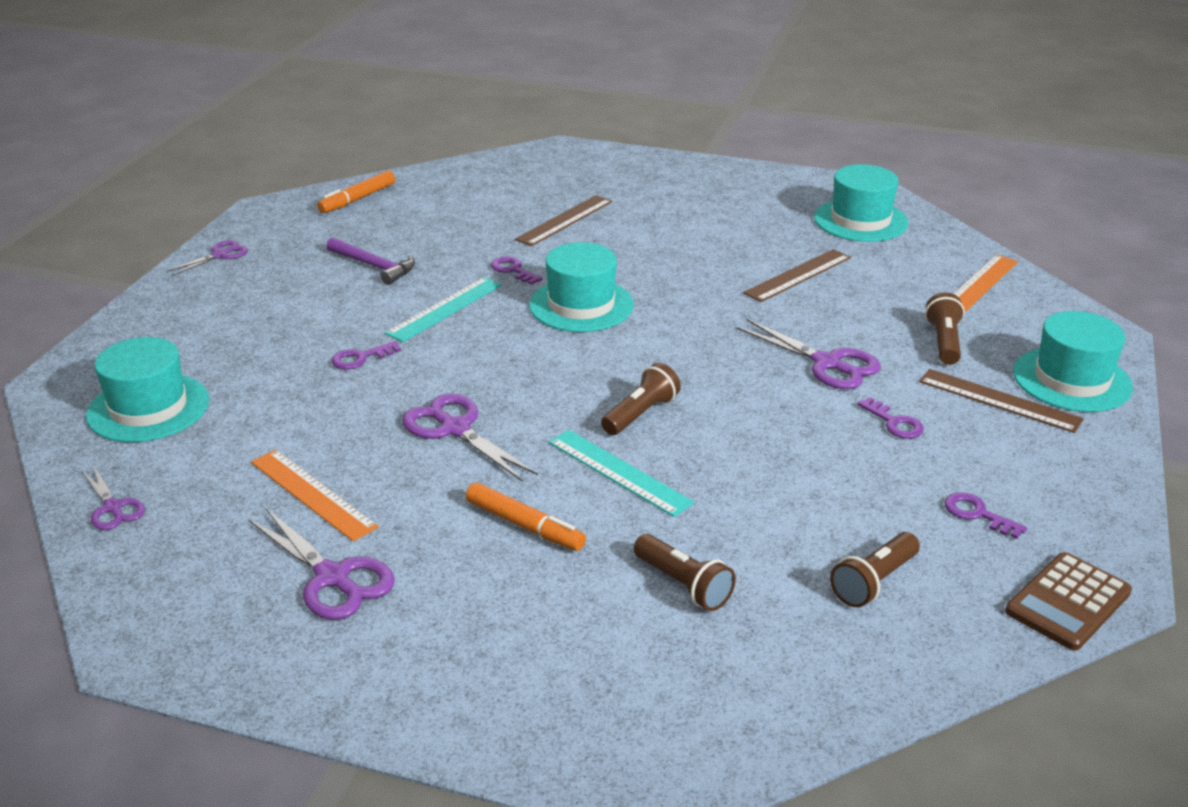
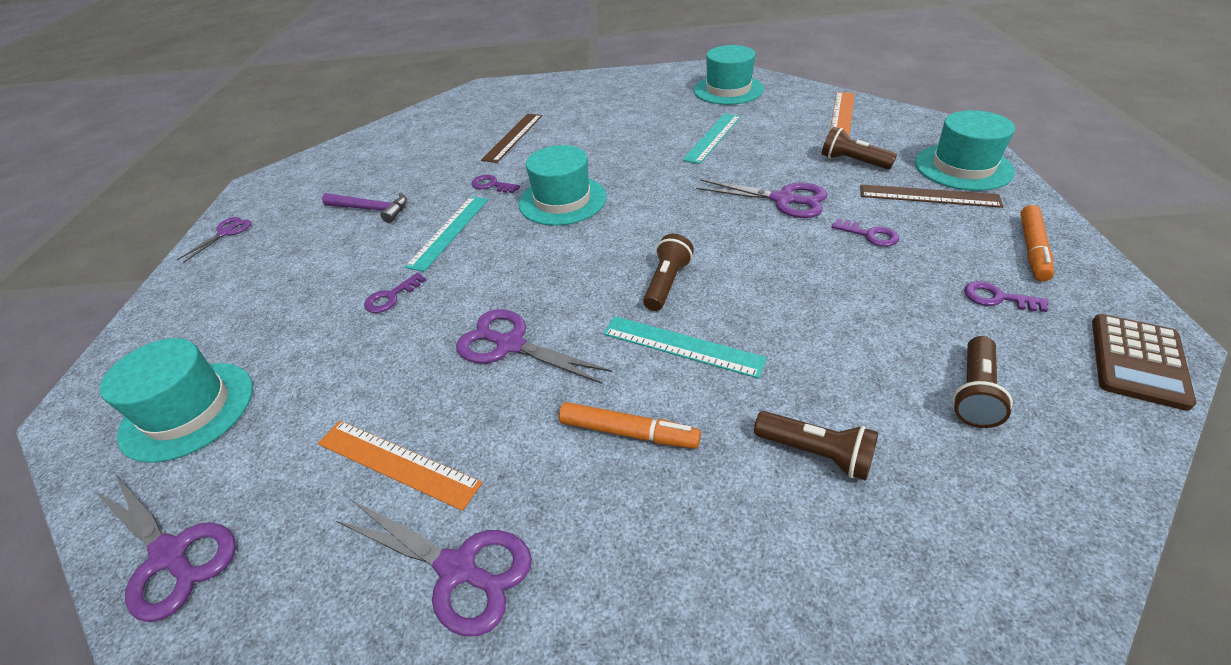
camera: 15 degrees left, 10 degrees up
purple scissors [82,466,145,530] -> purple scissors [96,475,236,622], size x1.65
orange marker [317,170,395,213] -> orange marker moved to [1020,205,1054,282]
brown ruler [743,249,851,302] -> turquoise ruler [682,113,741,164]
brown flashlight [925,292,965,365] -> brown flashlight turned 45 degrees counterclockwise [822,127,897,169]

